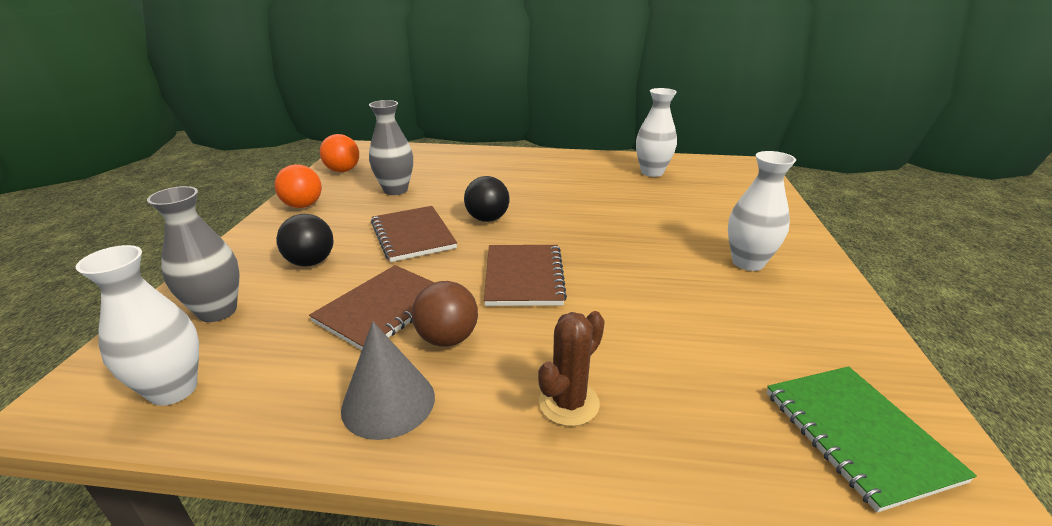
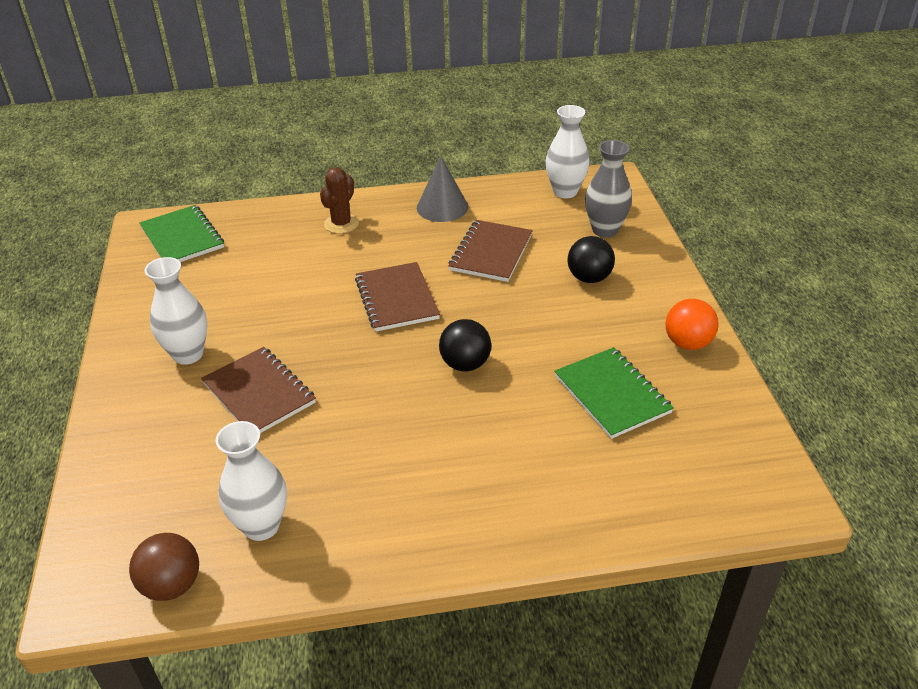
camera: 165 degrees right, 10 degrees up
orange ball [320,134,359,172] -> none
grey vase [369,100,413,195] -> green notebook [554,347,674,439]
brown notebook [371,206,457,262] -> brown notebook moved to [201,347,316,433]
brown ball [412,281,478,347] -> brown ball moved to [129,533,199,601]

